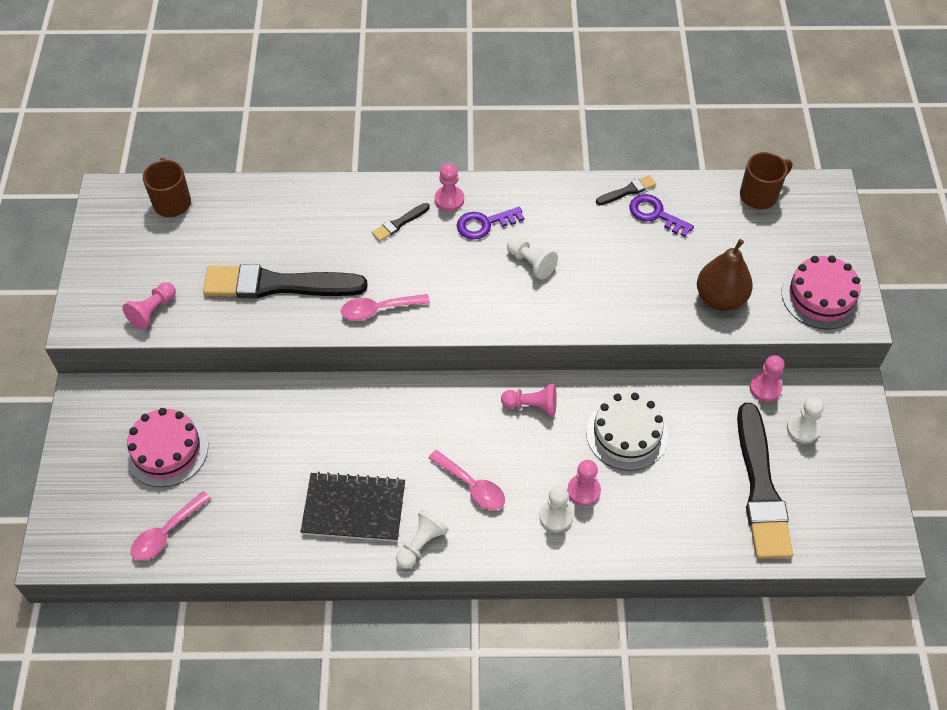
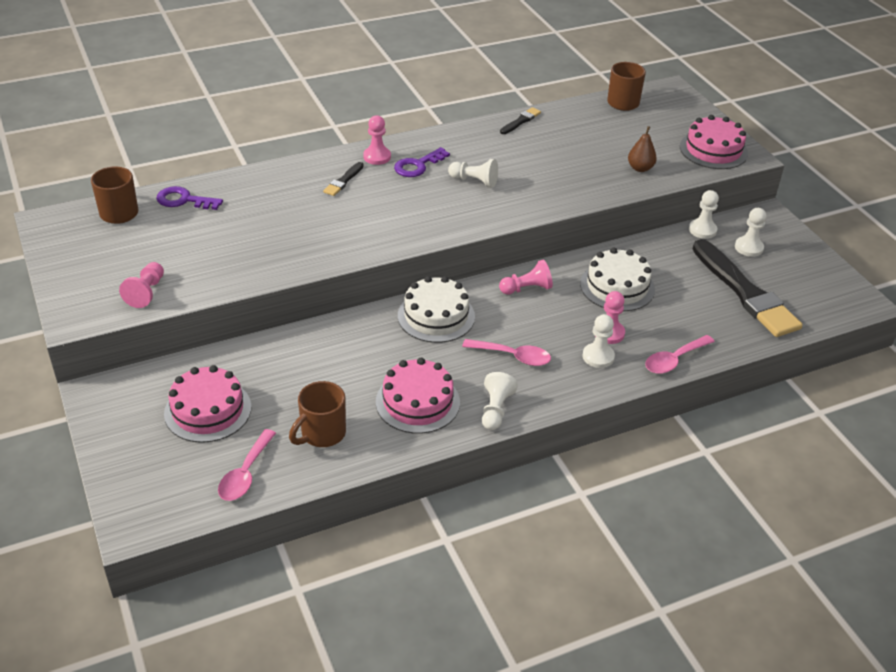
camera: 25 degrees left, 15 degrees down
black brush [203,264,368,298] -> none
black notebook [300,472,405,542] -> pink cake [376,358,460,434]
pink spoon [341,294,430,321] -> pink spoon moved to [645,335,715,374]
purple key [629,194,694,237] -> purple key moved to [156,186,223,210]
brown pear [697,239,753,311] -> brown pear [628,126,657,172], size x0.60
pink pawn [750,355,785,402] -> white pawn [689,190,719,239]
none -> brown mug [289,381,346,447]
none -> white cake [398,276,475,343]

